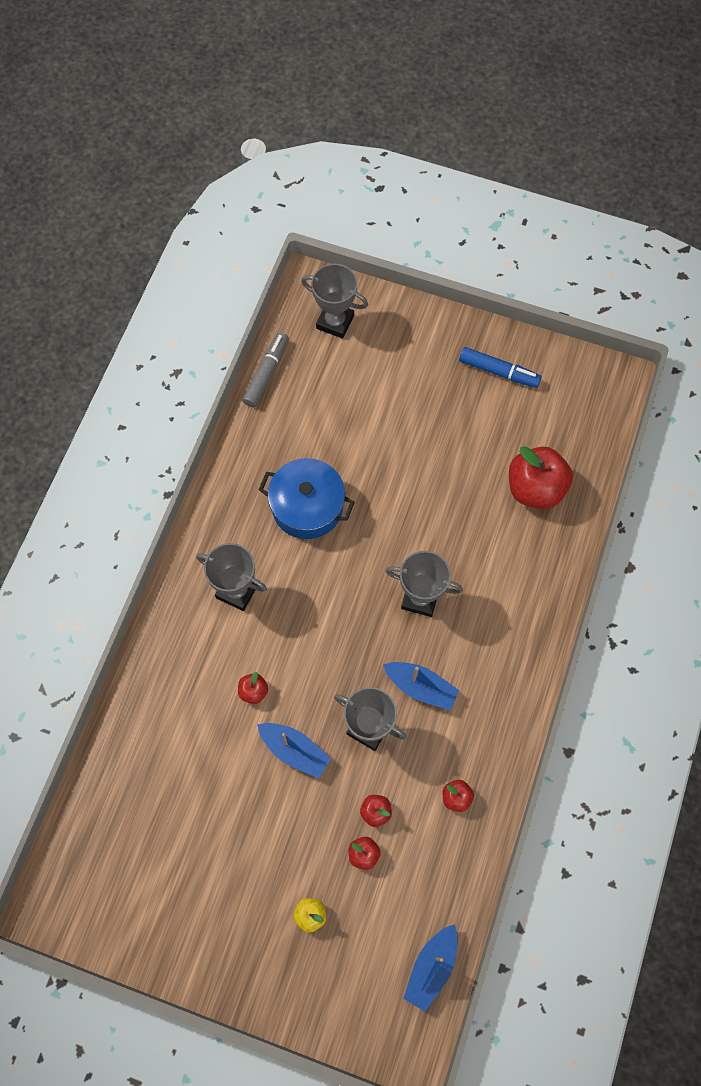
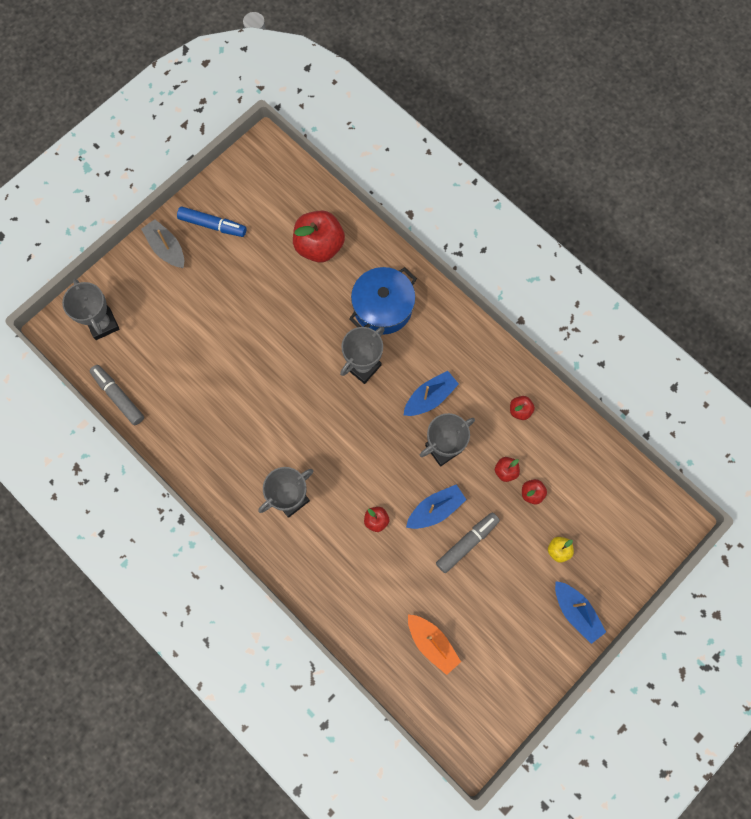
camera: 65 degrees left, 5 degrees up
blue pot [259,458,355,539] -> blue pot moved to [349,267,417,335]
grey trophy [301,264,368,339] -> grey trophy turned 75 degrees counterclockwise [62,279,119,340]
blue boat [403,924,458,1011] -> blue boat moved to [555,581,606,644]
blue marker [459,347,542,388] -> blue marker turned 60 degrees clockwise [177,207,247,237]
none -> grey boat [141,219,184,268]
none -> orange boat [408,615,461,675]
none -> grey marker [436,512,500,573]

